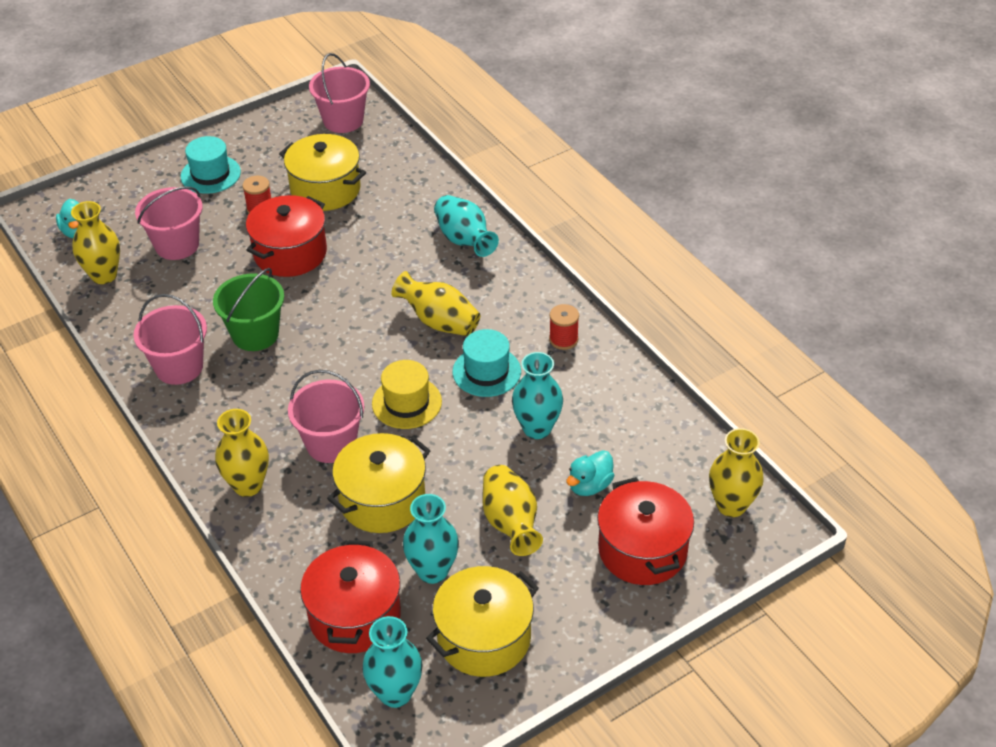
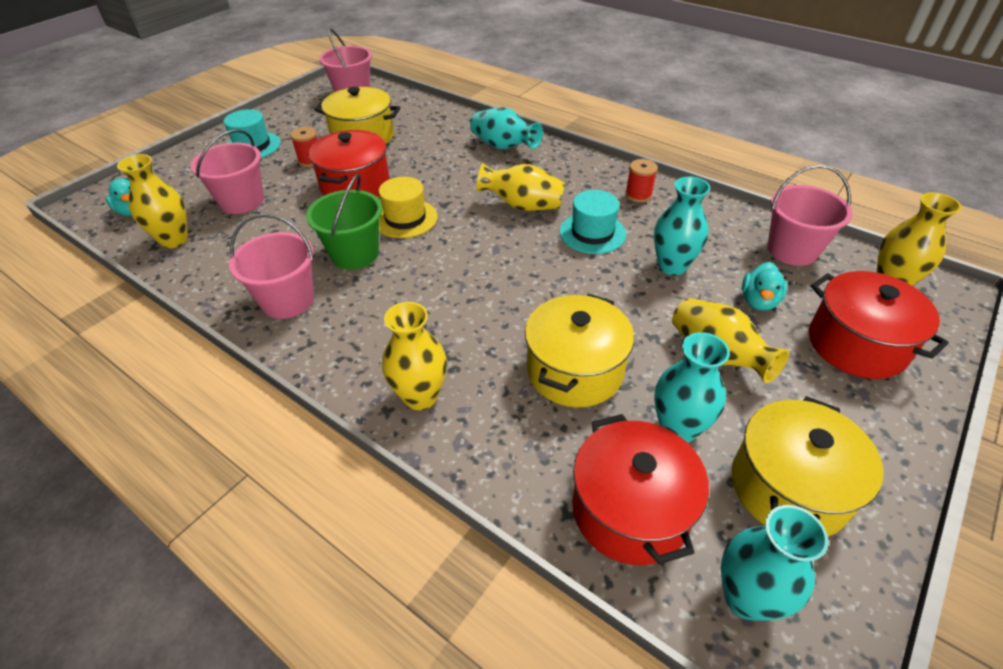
camera: 20 degrees left, 0 degrees up
pink bucket [288,370,364,463] -> pink bucket moved to [768,165,852,266]
yellow hat [372,360,442,429] -> yellow hat moved to [379,177,438,238]

